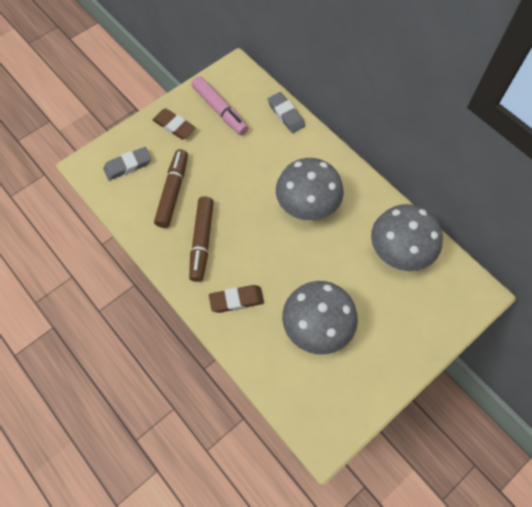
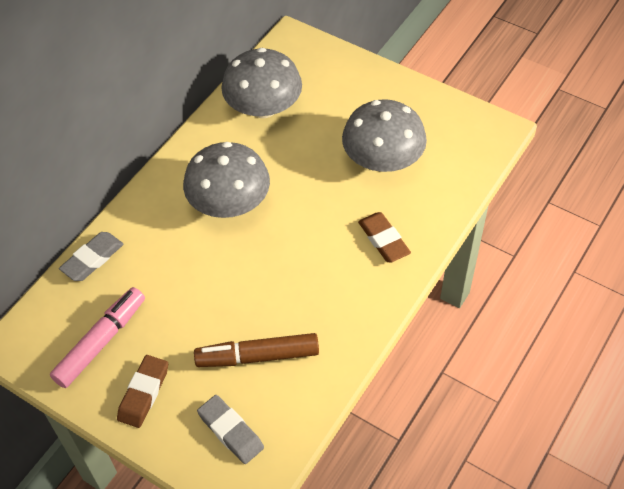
camera: 105 degrees left, 10 degrees down
brown marker [189,196,214,282] -> none

